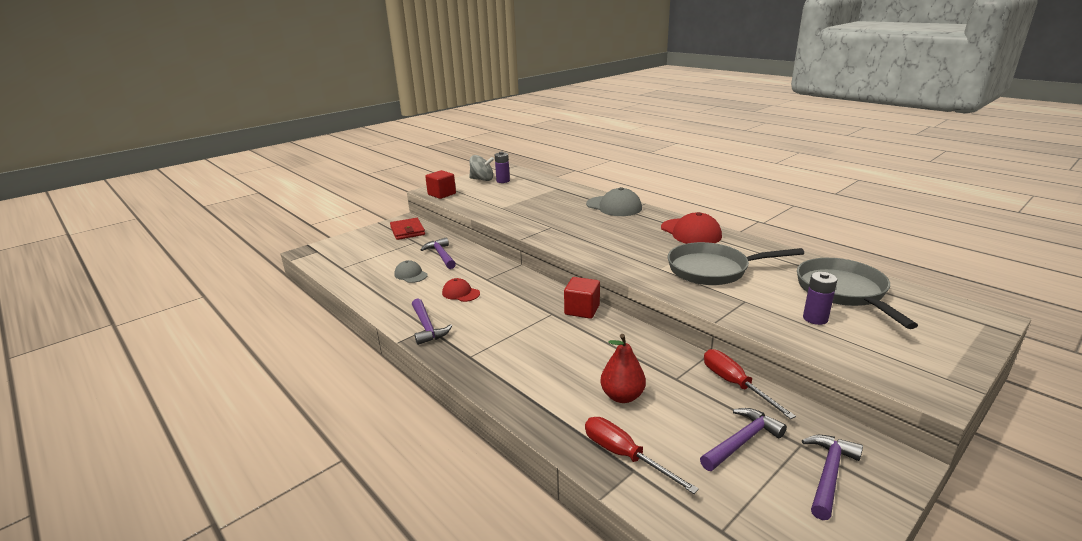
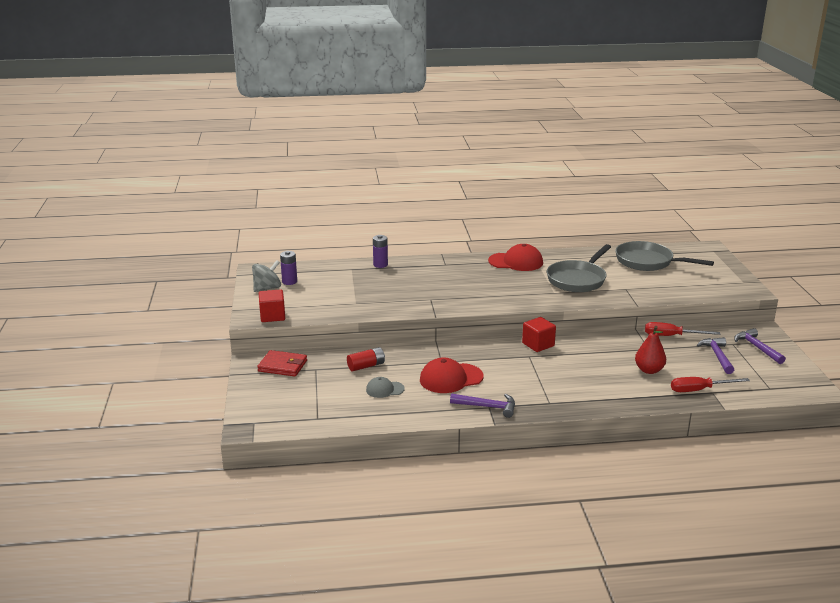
camera: 55 degrees left, 0 degrees up
purple hammer [421,237,456,269] -> red battery [347,347,385,371]
red cap [442,278,480,302] -> red cap [420,357,483,393], size x1.72
grey cap [586,187,642,216] -> none
purple battery [803,272,837,325] -> purple battery moved to [373,235,388,268]

